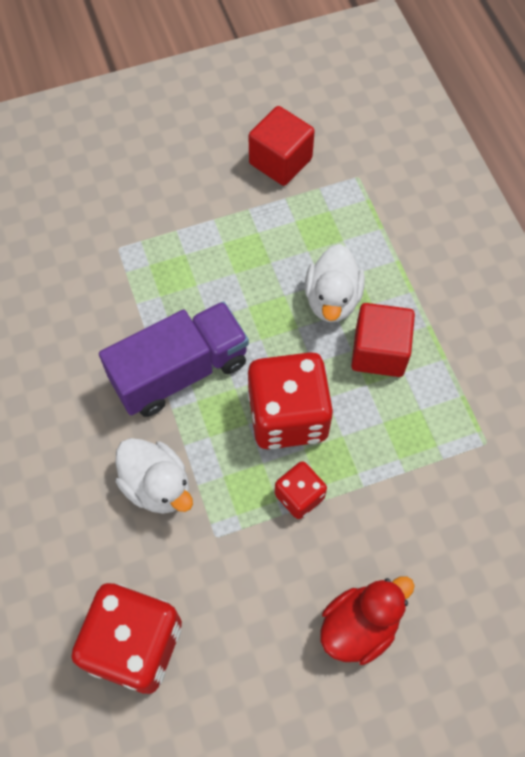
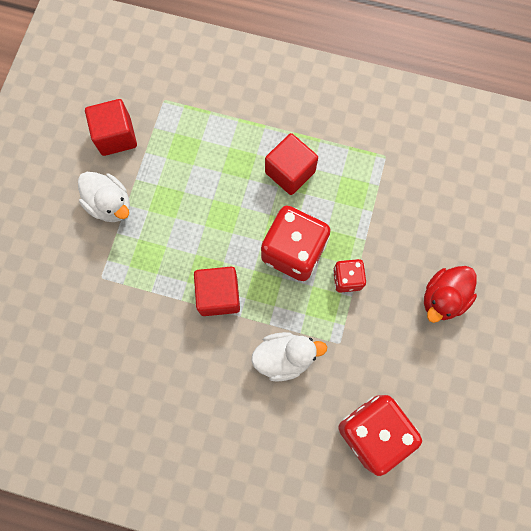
camera: 55 degrees left, 10 degrees up
purple truck [99,301,249,417] -> red cube [194,267,240,316]
white duck [305,244,365,322] -> white duck moved to [78,172,130,222]
red duck [320,576,415,665] -> red duck turned 135 degrees counterclockwise [424,266,477,323]

